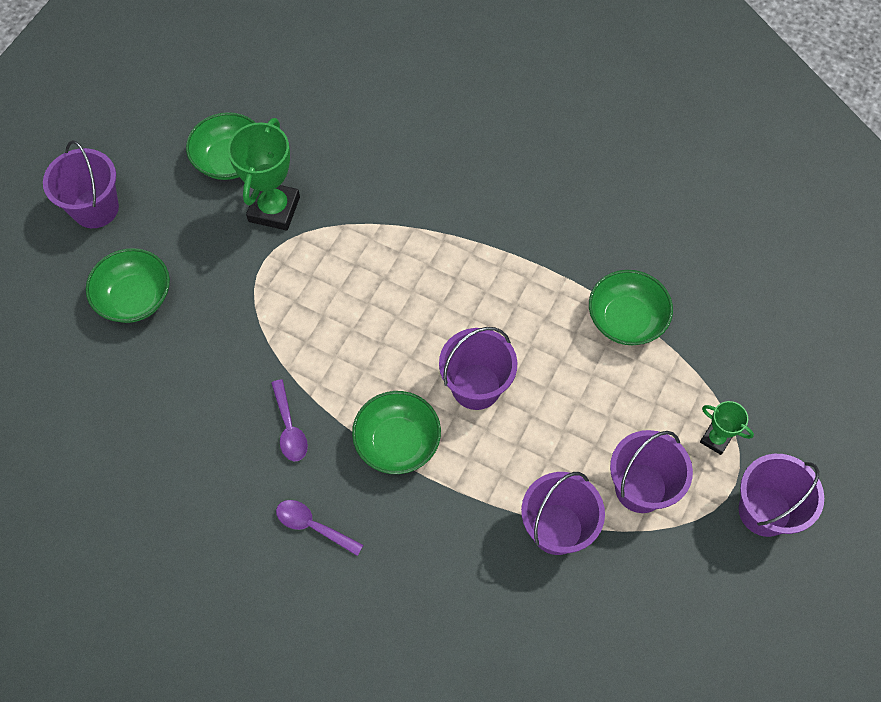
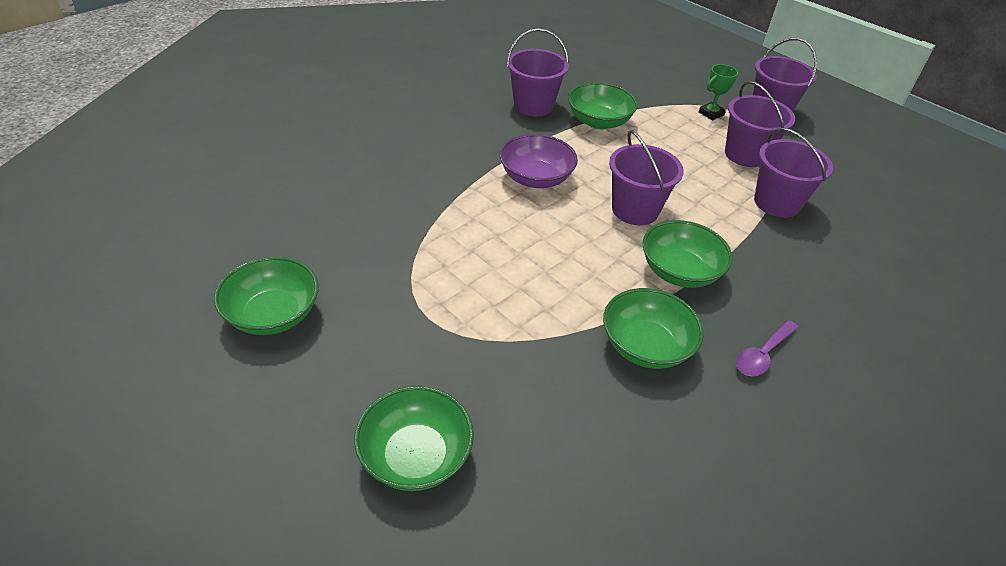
camera: 75 degrees left, 20 degrees down
purple bucket [43,140,119,228] -> purple bucket moved to [507,28,569,117]
green trophy [228,118,300,231] -> none
purple spoon [271,379,308,461] -> green bowl [603,288,704,369]
none -> purple bowl [500,134,578,188]

